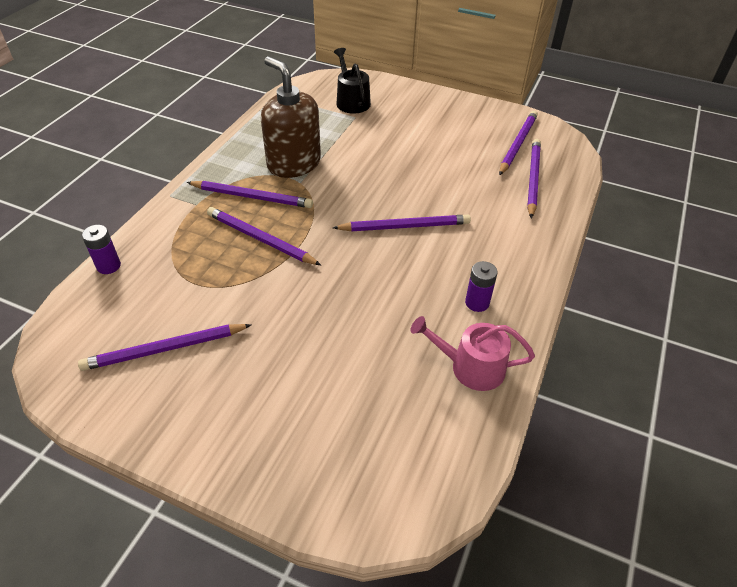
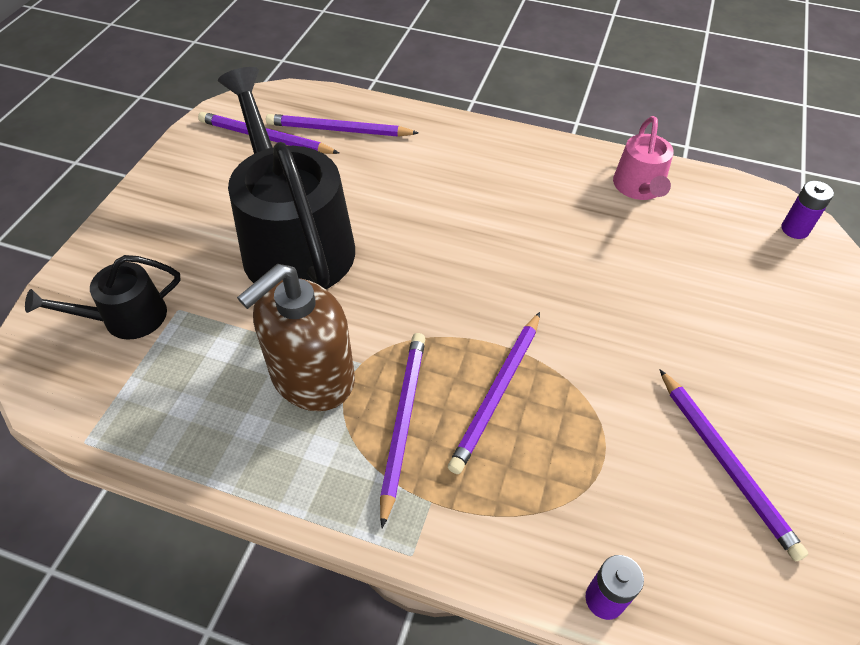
camera: 95 degrees left, 5 degrees up
purple pencil [333,214,471,231] -> none
purple battery [465,261,498,312] -> purple battery moved to [781,181,834,239]
none -> black watering can [218,67,355,289]

